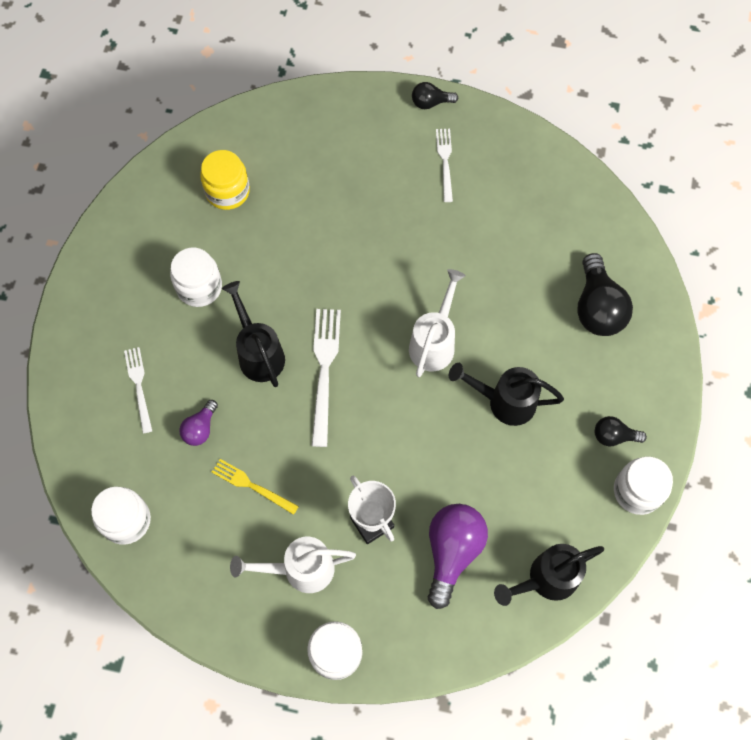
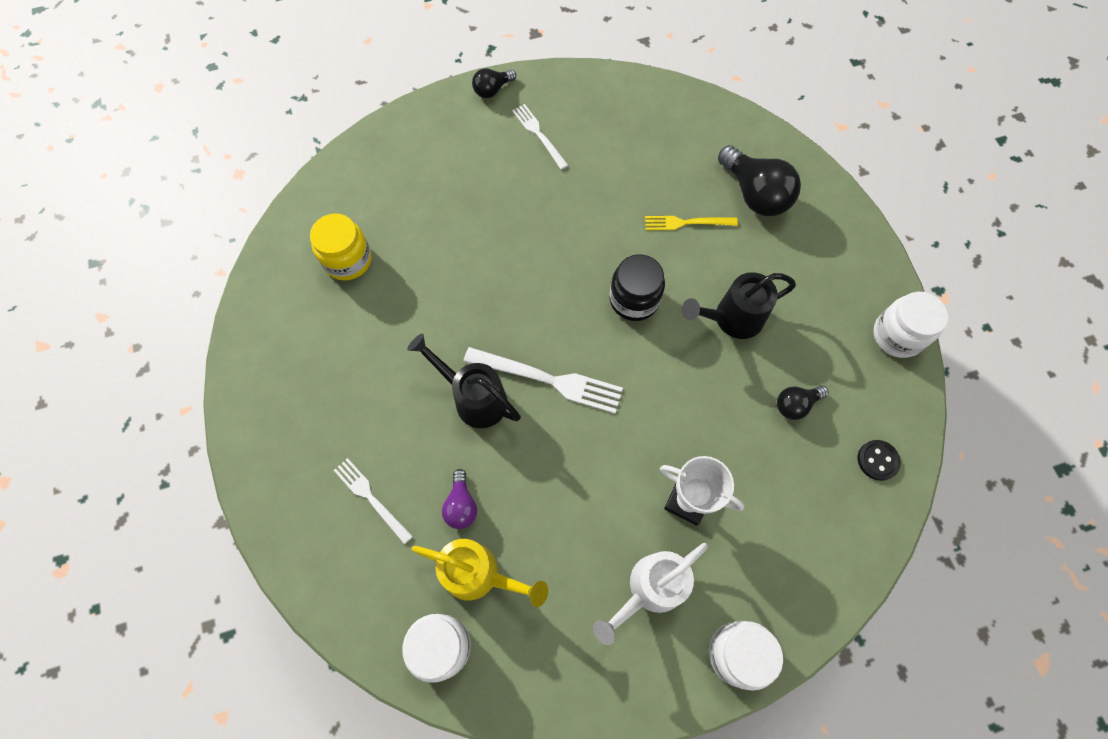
camera: 30 degrees left, 0 degrees up
white jar [170,248,222,307] -> none
yellow fork [212,459,299,515] -> yellow fork moved to [645,216,738,230]
white fork [312,309,341,447] -> white fork turned 135 degrees clockwise [463,347,623,414]
white watering can [409,269,466,377] -> black jar [610,254,665,321]
purple light bulb [428,504,488,609] -> none
black watering can [494,544,604,606] -> black button [858,440,901,481]
black light bulb [595,416,647,447] -> black light bulb moved to [777,386,829,420]
none -> yellow watering can [412,539,548,607]

